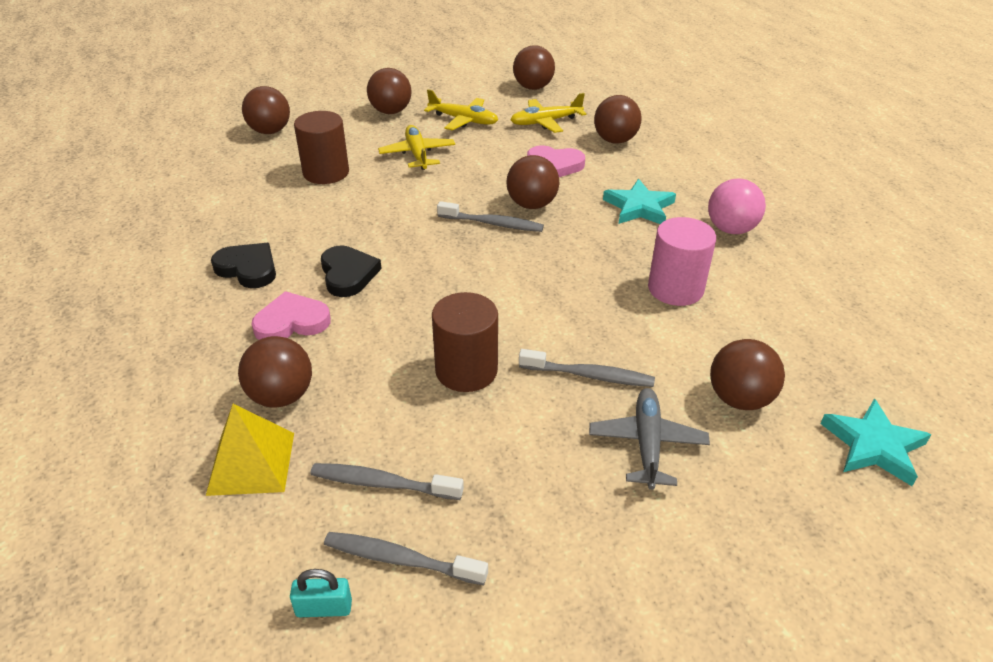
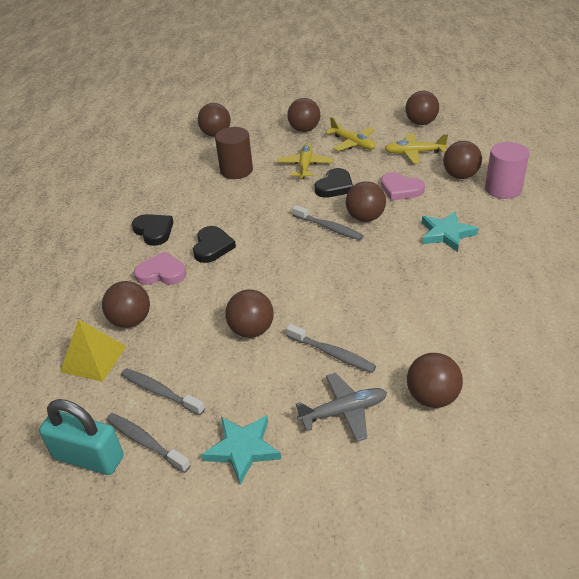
camera: 25 degrees right, 0 degrees up
turquoise padlock [290,569,352,617] -> turquoise padlock [39,399,123,475], size x2.05
brown cylinder [432,292,498,392] -> brown ball [225,289,274,338]
grey plane [589,388,710,490] -> grey plane turned 45 degrees clockwise [296,373,387,442]
pink cylinder [648,217,716,306] -> pink cylinder moved to [485,142,529,199]
pink ball [708,179,766,234] -> none
turquoise star [820,399,931,486] -> turquoise star moved to [201,415,281,485]
none -> black heart [315,168,353,198]

